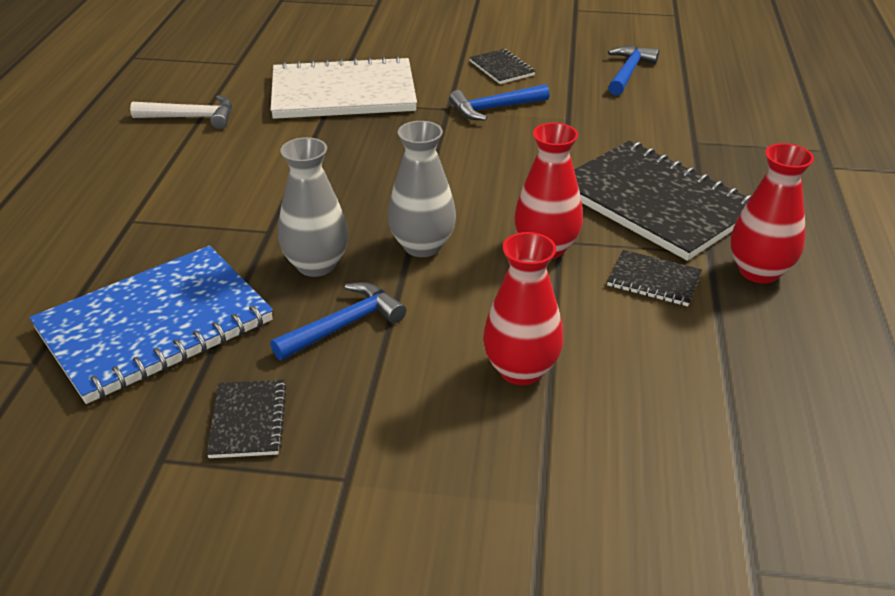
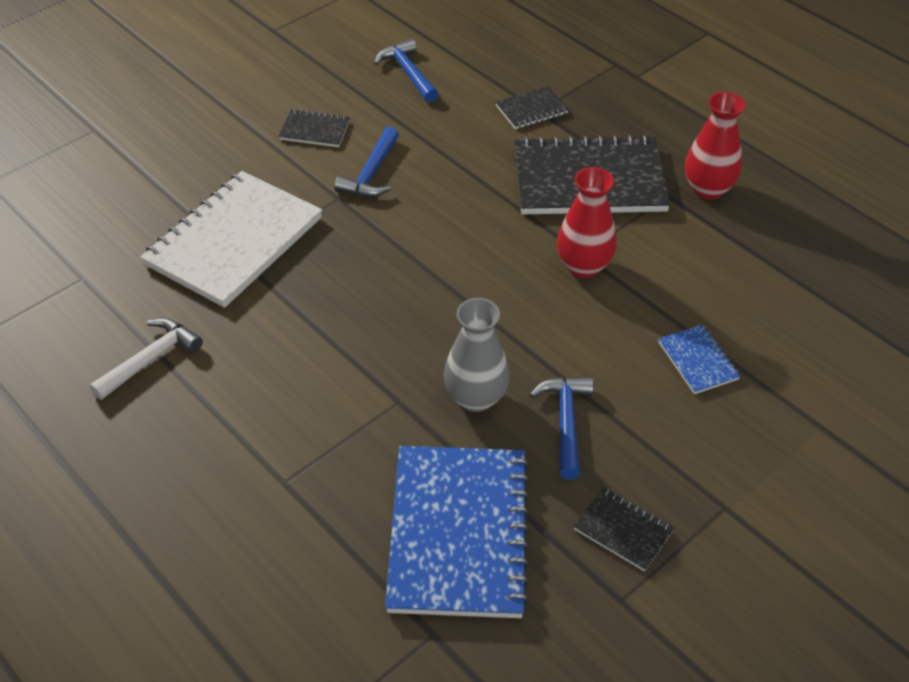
camera: 50 degrees left, 10 degrees up
grey vase [388,121,456,257] -> none
red vase [483,232,564,385] -> blue notebook [658,324,741,394]
black notebook [607,250,702,306] -> black notebook moved to [496,86,569,129]

